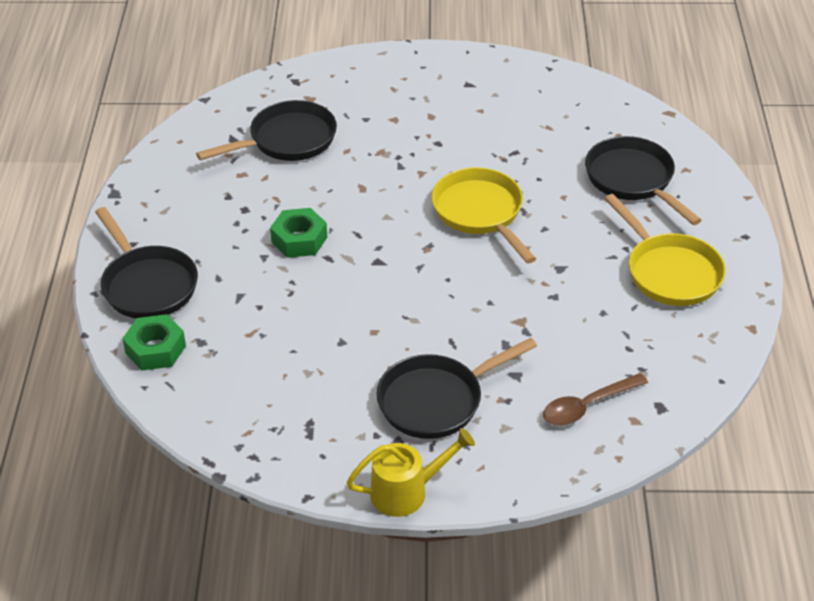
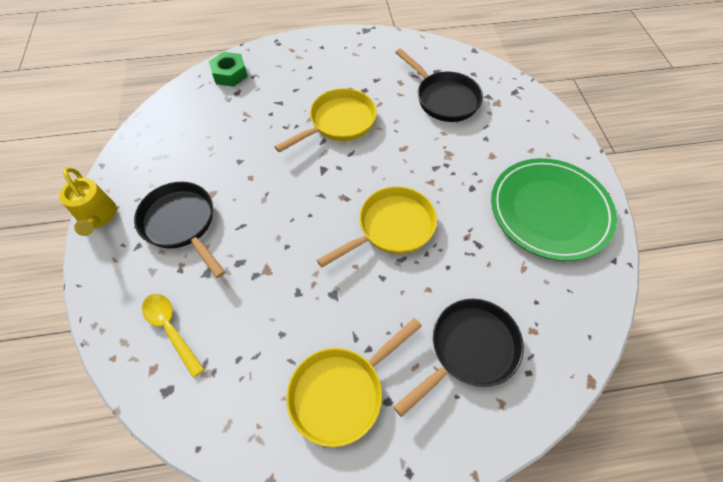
camera: 80 degrees right, 15 degrees up
black pan [95,207,198,318] -> none
green nut [270,208,327,258] -> yellow pan [275,88,377,153]
brown spoon [543,373,648,425] -> yellow spoon [142,294,204,377]
none -> green plate [491,158,617,261]

